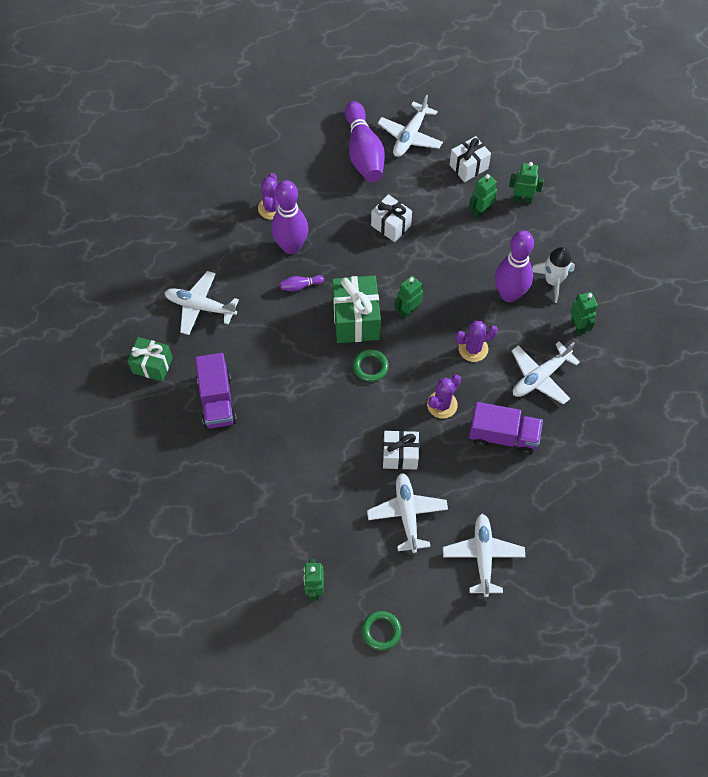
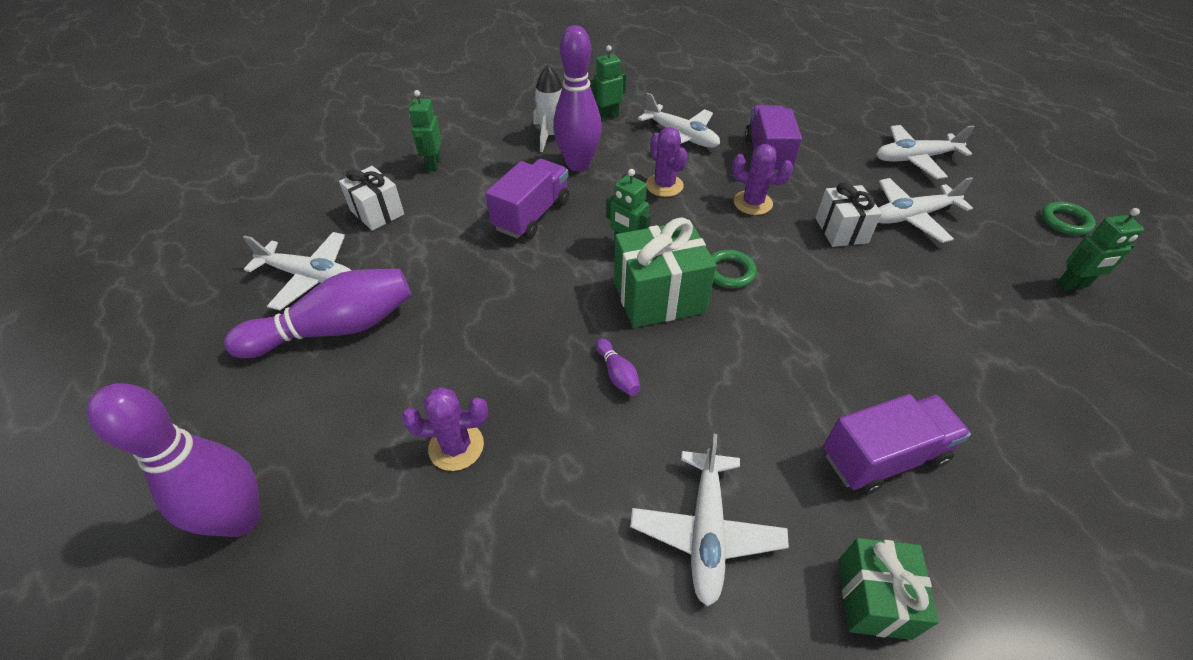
camera: 100 degrees left, 15 degrees down
purple bowling pin [271,180,308,254] -> purple bowling pin moved to [87,383,261,537]
white gift [371,194,412,242] -> none
green robot [469,174,497,218] -> none
none -> purple truck [485,159,569,239]

